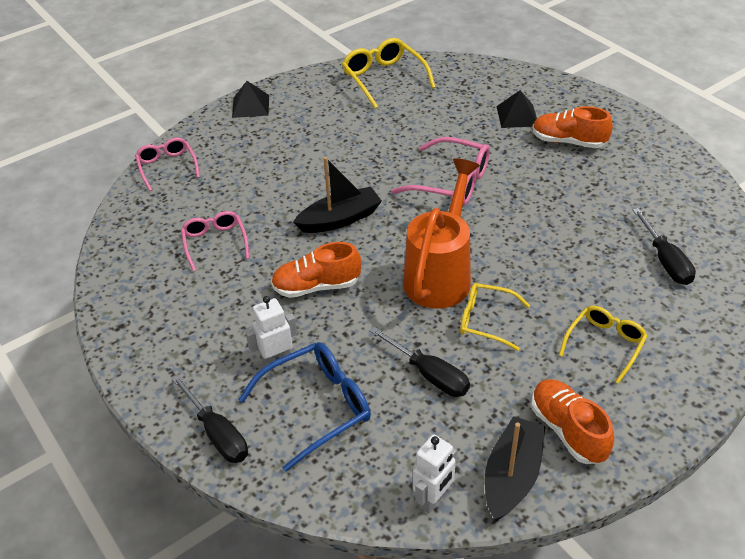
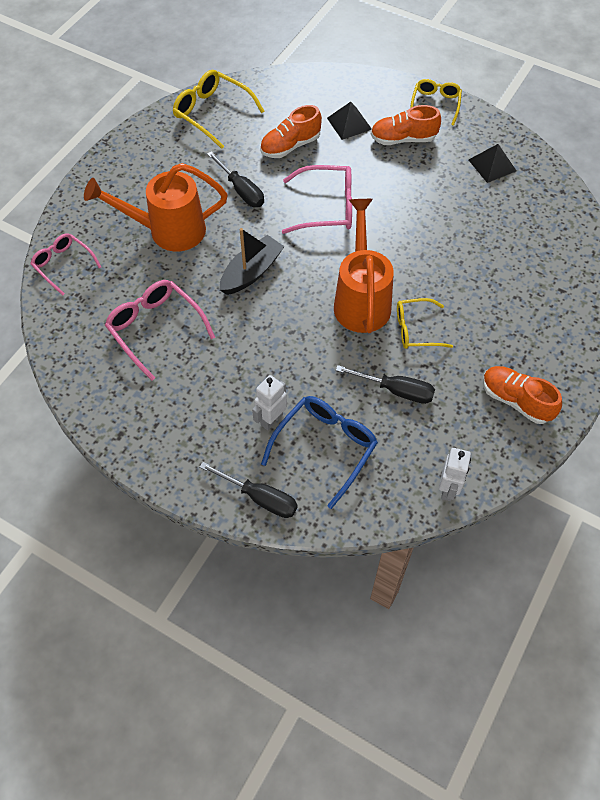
camera: 25 degrees left, 15 degrees up
pink glasses [181,211,249,272] -> pink glasses [105,280,215,381], size x1.51
black pyramid [232,81,269,118] -> black pyramid moved to [469,144,516,183]
orange shoe [271,242,361,298] -> orange shoe moved to [260,105,322,158]
black boat [485,416,546,521] -> none
yellow glasses [559,306,648,384] -> yellow glasses moved to [411,79,462,126]
black screwdriver [633,208,696,285] -> black screwdriver moved to [207,151,264,207]
none -> orange watering can [84,163,228,252]

